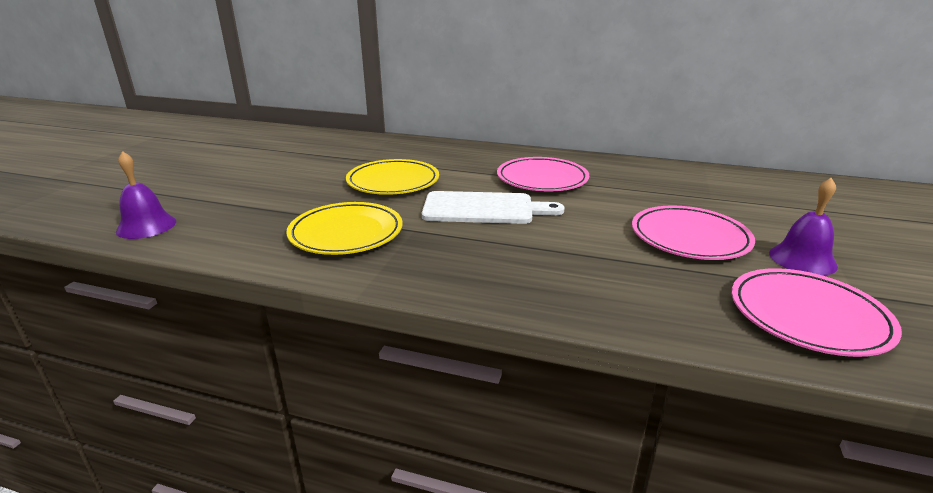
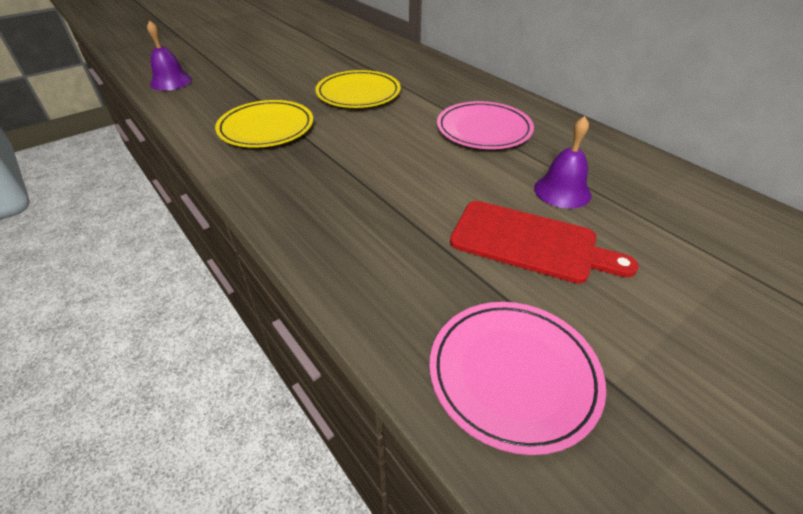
camera: 35 degrees right, 15 degrees up
white cutting board [422,191,565,224] -> none
pink plate [632,205,755,260] -> red cutting board [450,201,639,284]
purple bell [769,178,838,275] -> purple bell moved to [534,116,591,209]

